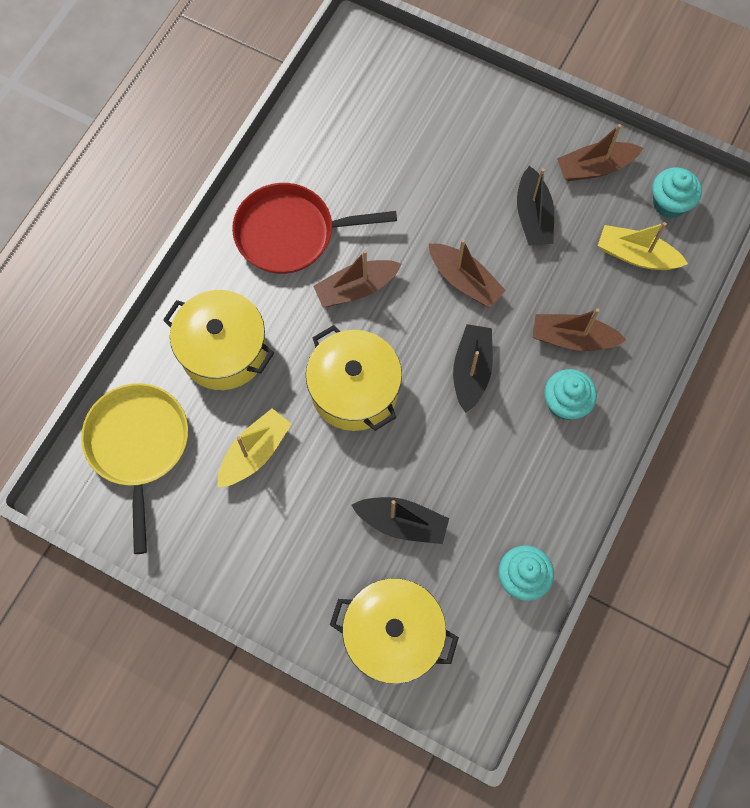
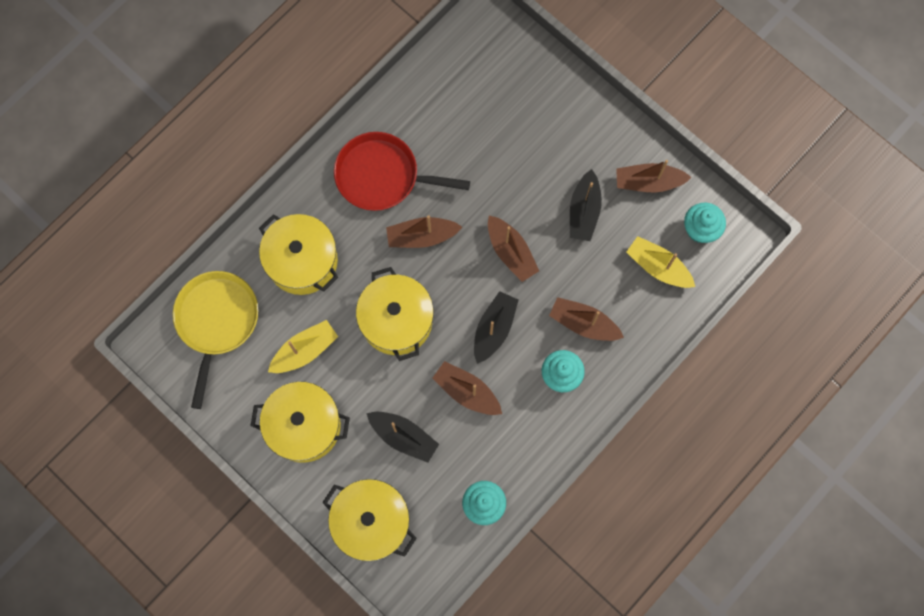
camera: 15 degrees right, 5 degrees up
none -> yellow pot [251,382,350,463]
none -> brown boat [432,361,502,415]

